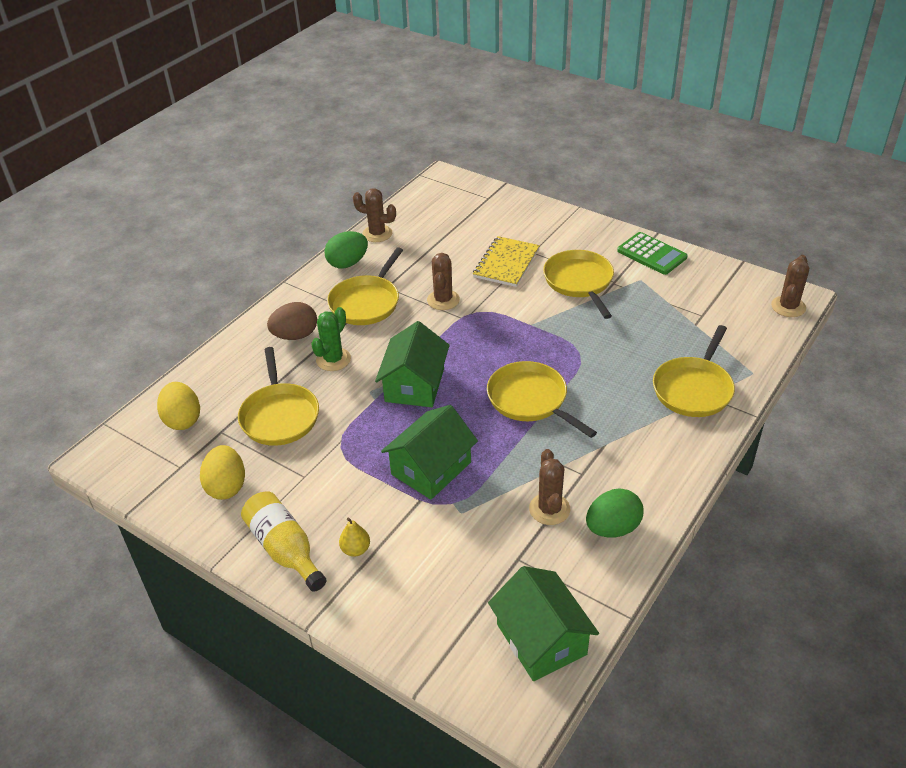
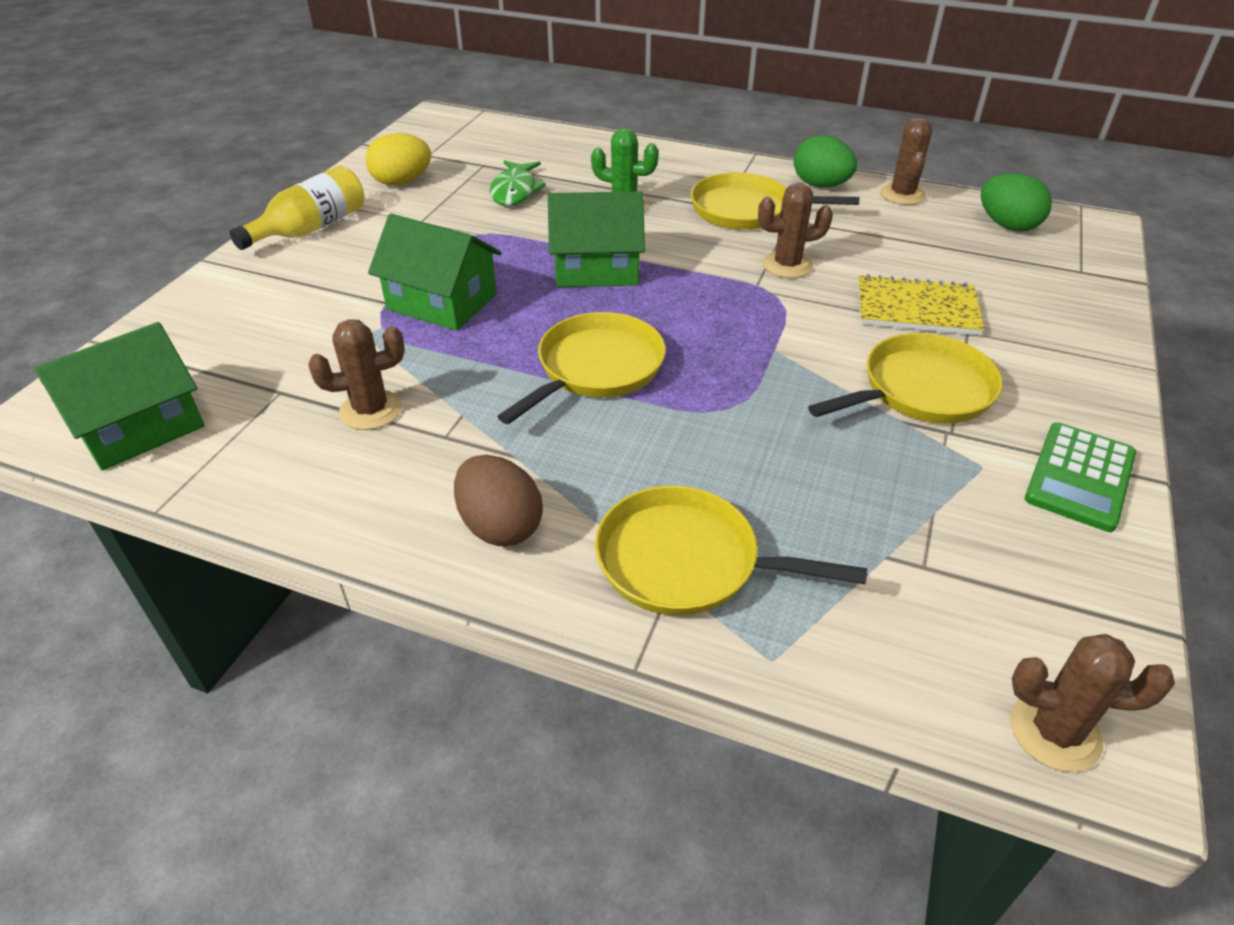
camera: 75 degrees right, 0 degrees up
yellow egg [157,382,200,430] -> none
yellow pan [238,347,319,446] -> green fish [490,160,546,206]
brown egg [267,302,317,340] -> brown egg moved to [454,455,543,546]
yellow pear [339,517,370,557] -> none
green egg [586,489,644,538] -> green egg moved to [981,173,1052,231]

